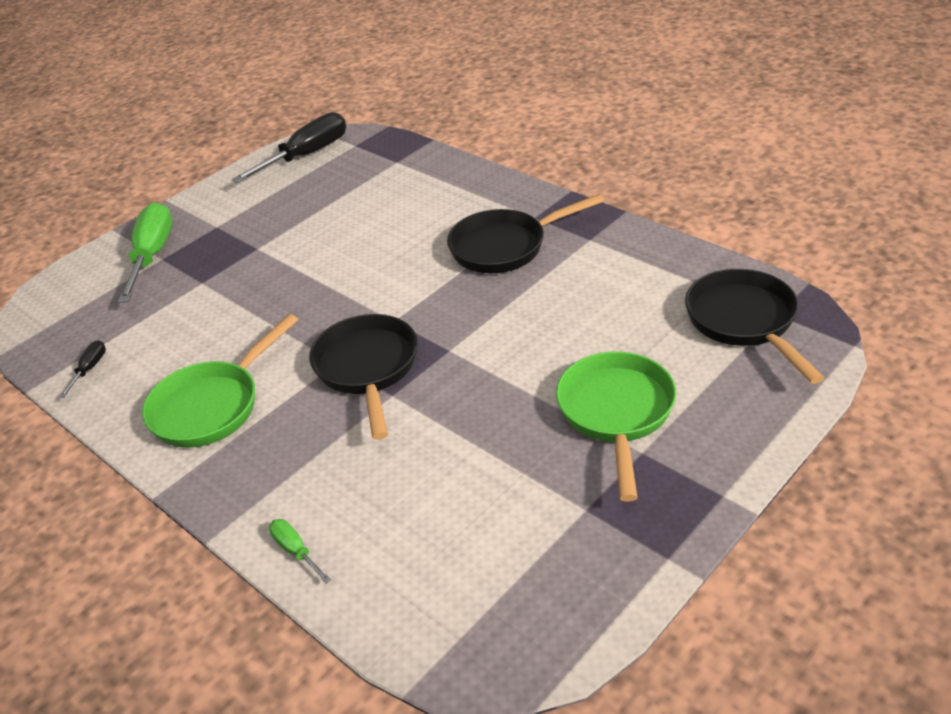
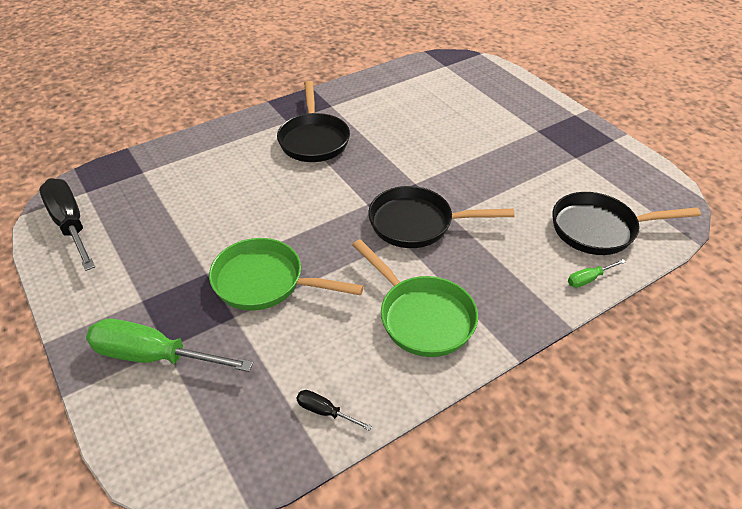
camera: 80 degrees left, 5 degrees up
green pan [556,352,676,502] -> green pan moved to [209,238,364,311]
black pan [685,269,824,384] -> black pan moved to [552,192,701,255]

